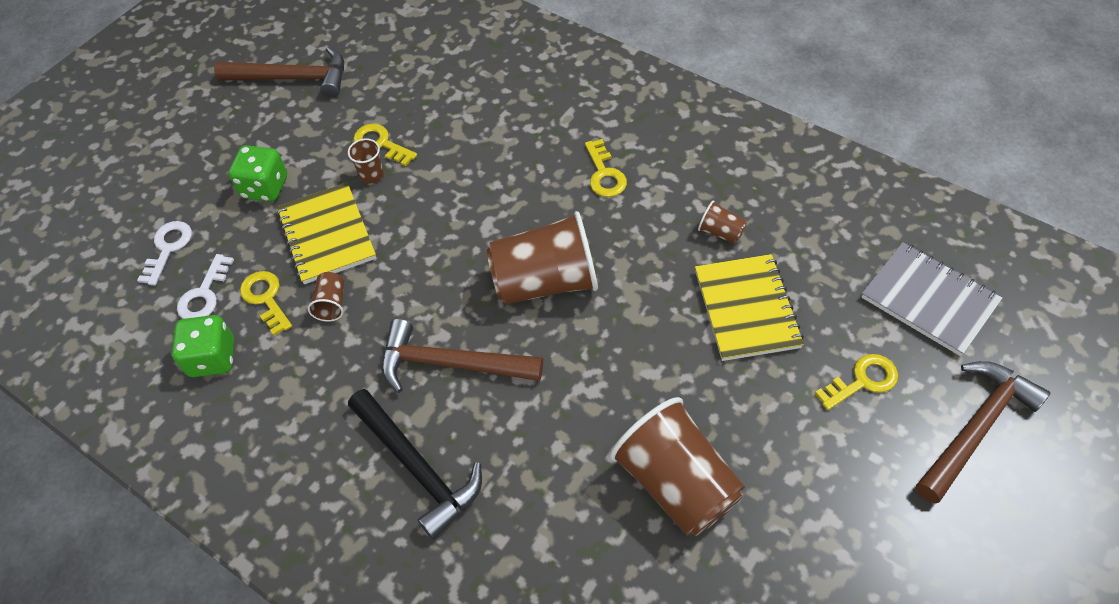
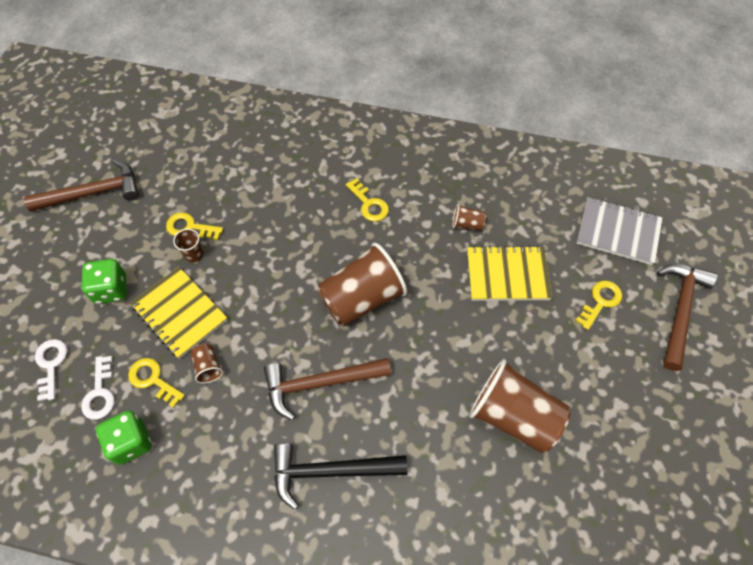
camera: 25 degrees left, 5 degrees up
black hammer [348,389,482,540] -> black hammer turned 150 degrees clockwise [274,443,407,510]
yellow notebook [695,254,804,361] -> yellow notebook turned 60 degrees counterclockwise [467,245,552,301]

